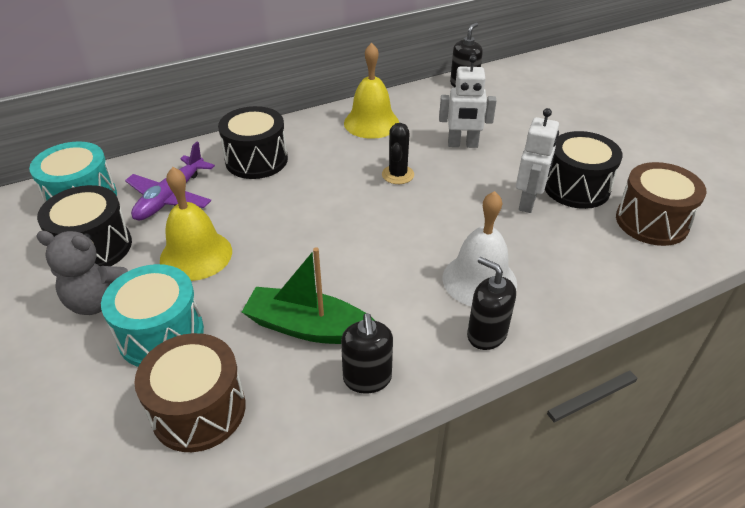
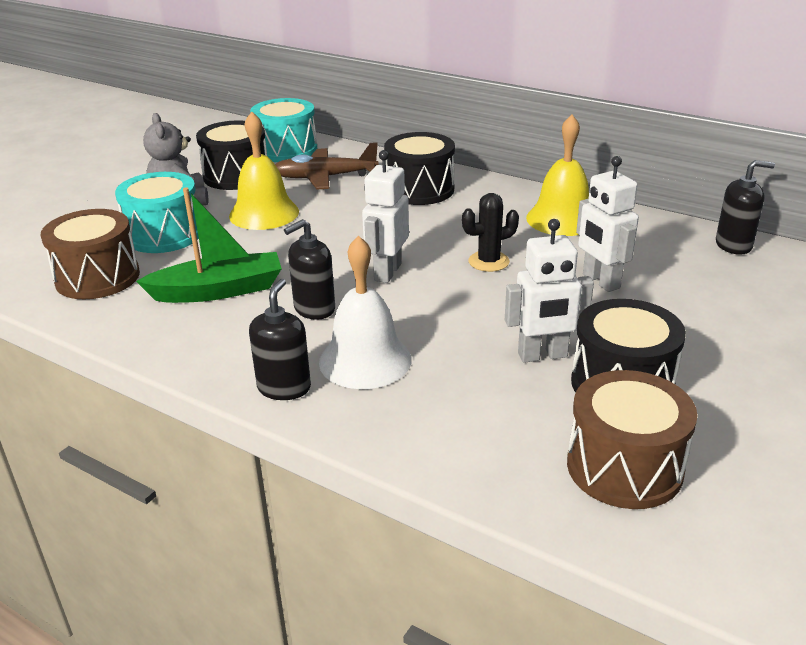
camera: 60 degrees right, 10 degrees down
purple plane [125,142,215,221] -> brown plane [275,142,379,189]
green boat [242,248,375,344] -> green boat turned 90 degrees clockwise [136,188,282,303]
black soap dispenser [341,313,393,394] -> black soap dispenser moved to [284,219,335,320]
none -> white robot [362,150,409,283]

